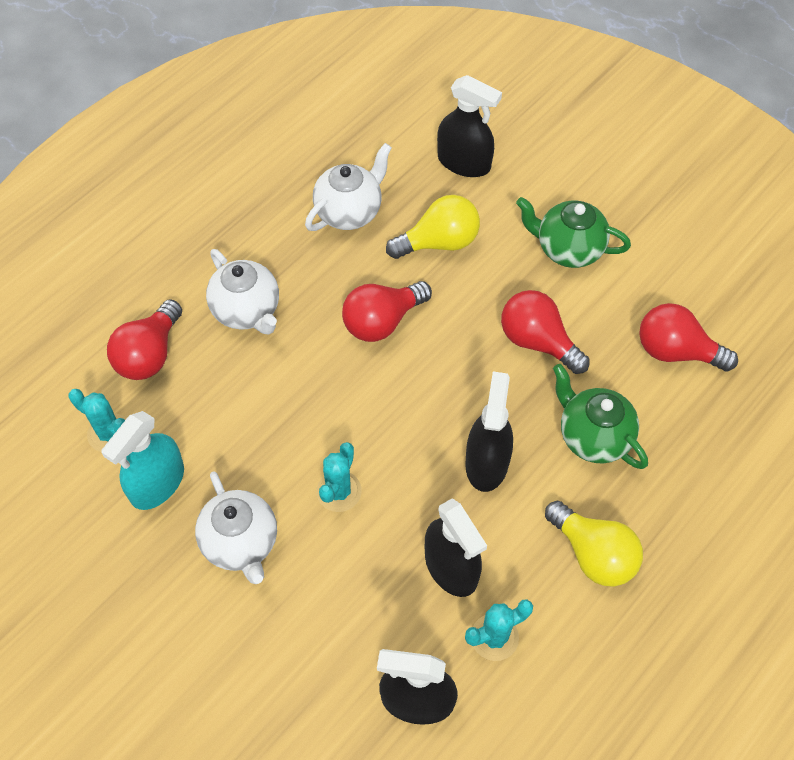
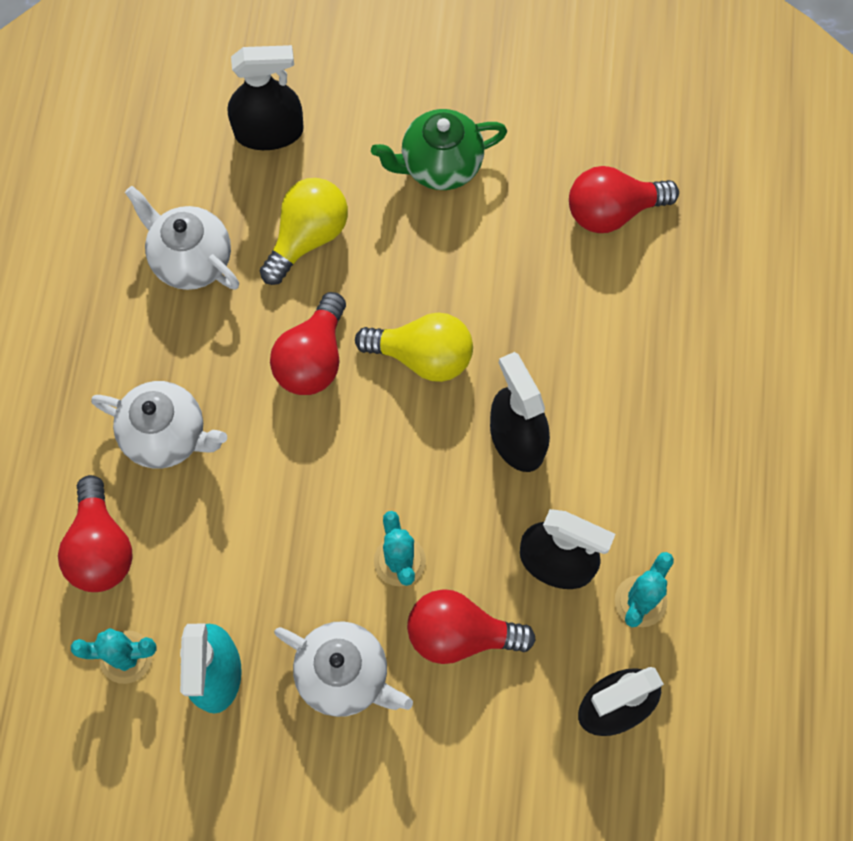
camera: 35 degrees left, 10 degrees up
white teapot [305,143,392,231] -> white teapot turned 60 degrees counterclockwise [125,186,239,290]
red light bulb [501,290,590,374] -> red light bulb moved to [407,589,536,664]
yellow light bulb [545,501,643,586] -> yellow light bulb moved to [355,312,473,382]
green teapot [553,364,648,469] -> none

